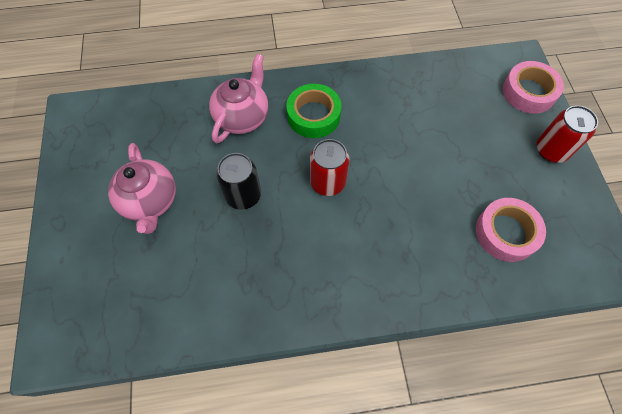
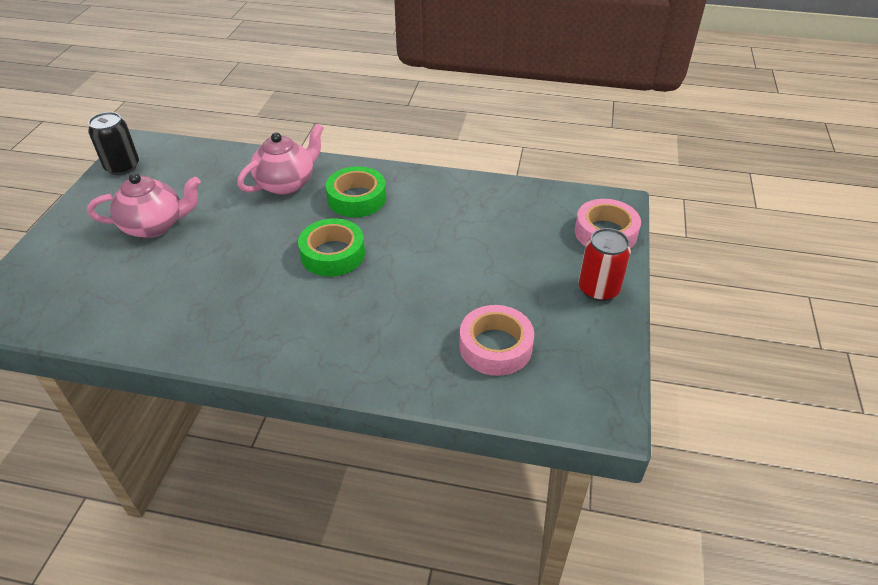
camera: 20 degrees right, 20 degrees down
pink teapot [108,143,176,234] -> pink teapot turned 105 degrees counterclockwise [87,173,201,238]
black can [216,153,261,210] -> black can moved to [88,112,139,175]
red can [310,139,349,196] -> green tape [298,218,365,277]

